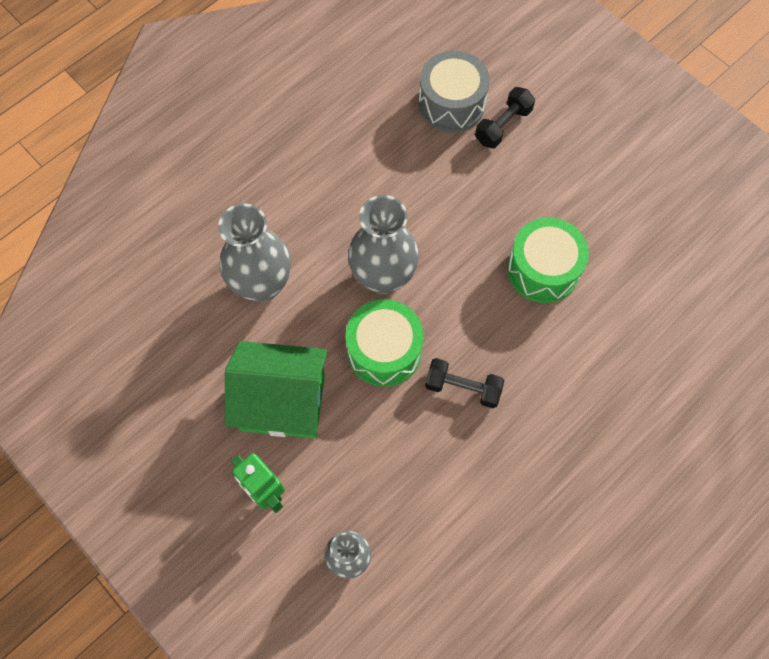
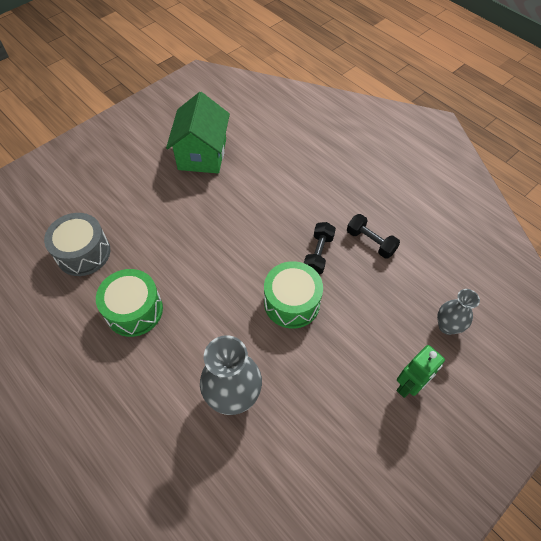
camera: 90 degrees left, 10 degrees down
green house [225,341,328,439] -> green house moved to [166,92,230,173]
grey vase [348,195,419,294] -> none
black dumbbell [475,87,535,149] -> black dumbbell moved to [347,214,400,259]
green drum [507,218,589,303] -> green drum moved to [96,269,163,337]

